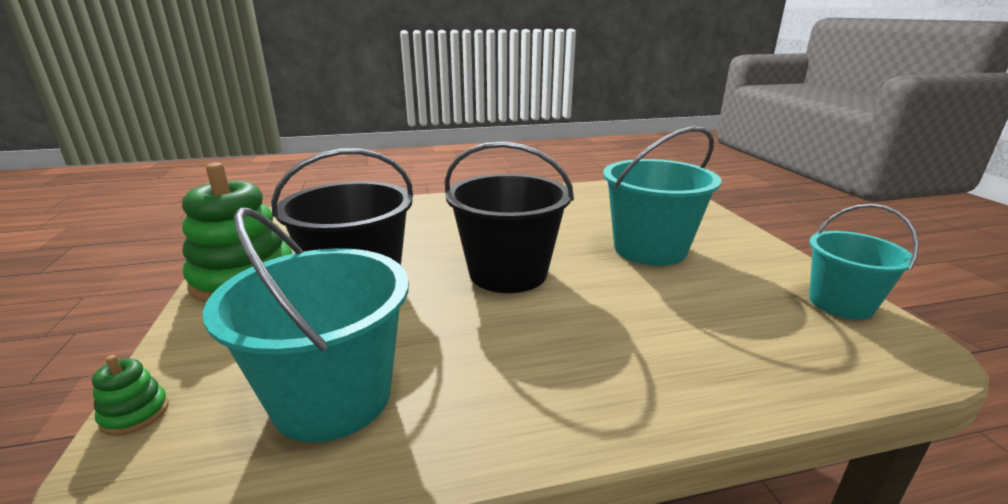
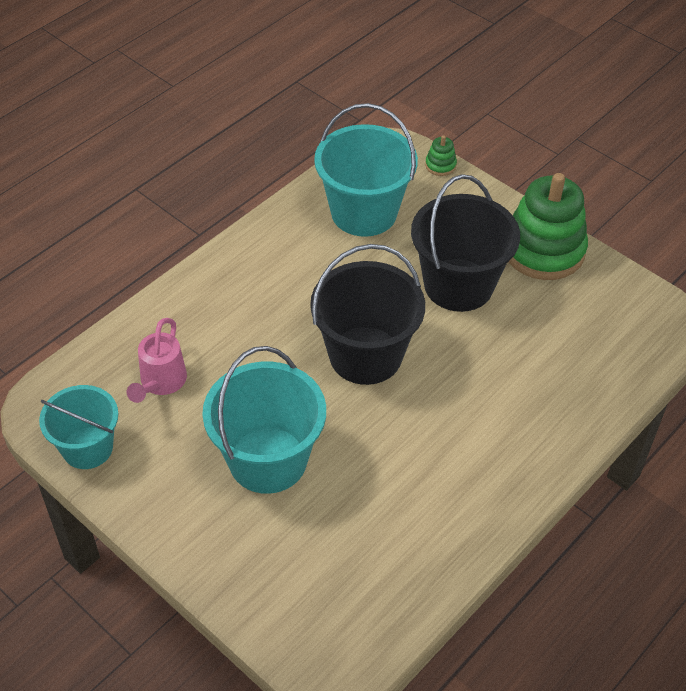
camera: 145 degrees right, 25 degrees up
none -> pink watering can [127,318,187,403]

